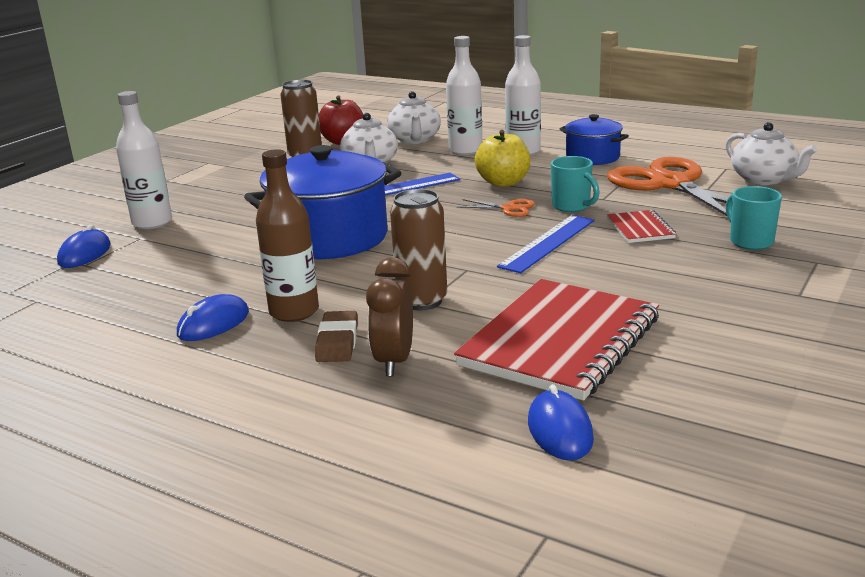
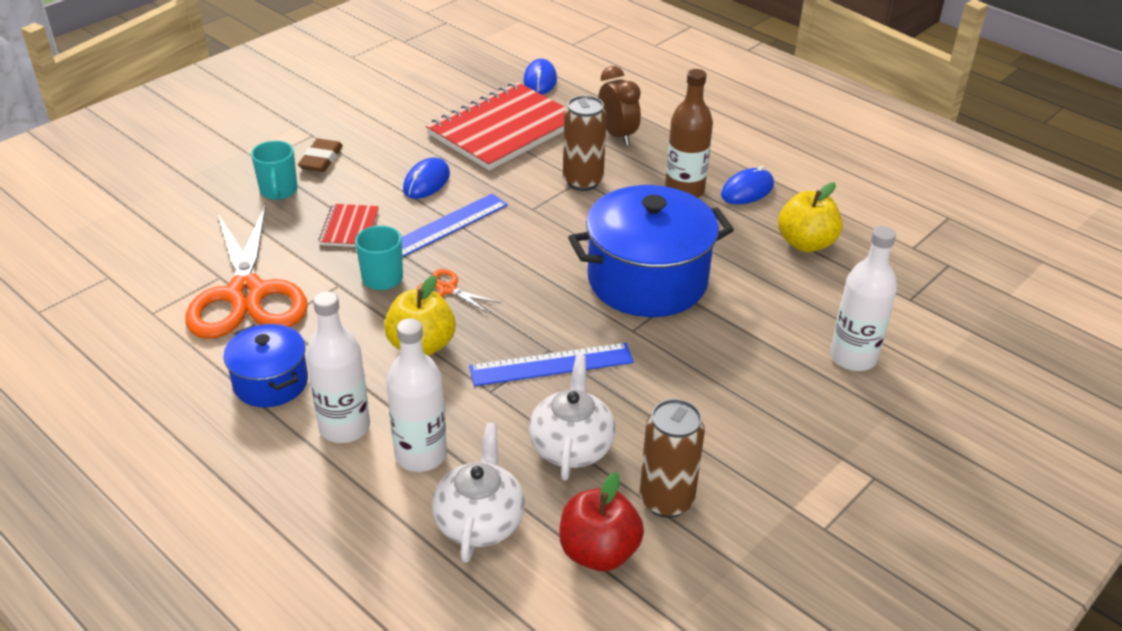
camera: 170 degrees left, 15 degrees up
blue mouse [57,225,111,268] -> blue mouse moved to [403,157,450,199]
brown eraser [315,311,358,362] -> brown eraser moved to [298,138,343,172]
brown clock [366,257,413,376] -> brown clock turned 45 degrees counterclockwise [598,66,641,145]
white teapot [726,122,818,185] -> none
none -> yellow apple [778,182,842,252]

